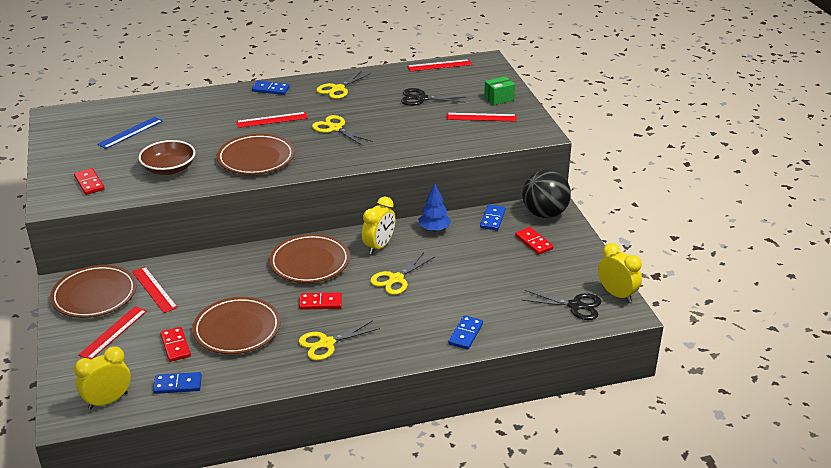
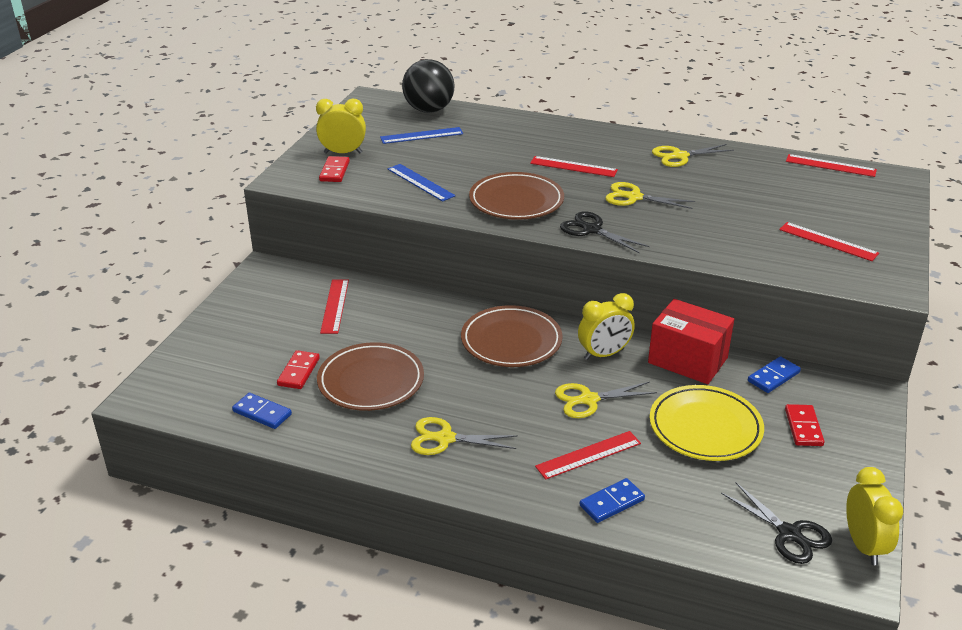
camera: 35 degrees right, 0 degrees up
brown plate [50,265,137,318] -> none
yellow clock [74,346,131,409] -> yellow clock moved to [316,99,366,154]
red ruler [78,306,147,359] -> red ruler moved to [535,431,641,480]
brown bowl [138,140,195,175] -> blue ruler [388,164,455,202]
blue domino [252,81,289,95] -> none
red domino [299,292,342,310] -> none
yellow scissors [312,115,373,146] -> yellow scissors turned 60 degrees counterclockwise [605,182,695,209]
black scissors [401,88,466,106] -> black scissors moved to [560,211,650,253]
blue tree [418,184,451,232] -> red box [648,299,734,384]
green box [484,76,515,105] -> none
black ball [522,170,571,218] -> black ball moved to [402,59,455,113]
none -> yellow plate [650,385,764,461]

